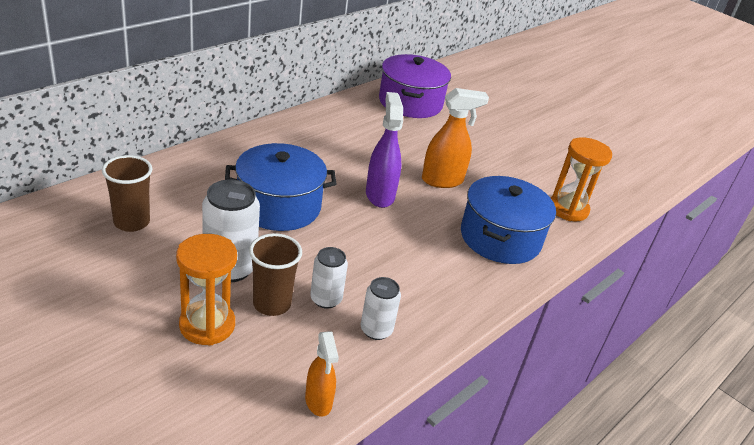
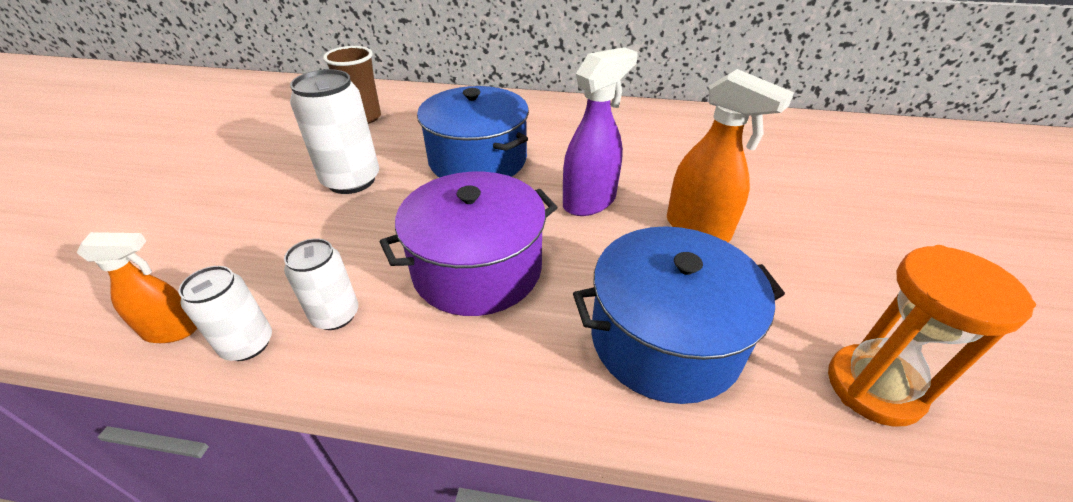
camera: 60 degrees right, 5 degrees up
orange hourglass [176,234,237,346] -> none
brown cup [249,233,302,316] -> none
orange spray bottle [305,331,339,417] -> orange spray bottle turned 135 degrees counterclockwise [76,232,197,343]
white can [310,247,348,309] -> white can moved to [178,266,272,361]
purple pot [379,54,451,118] -> purple pot moved to [380,172,558,316]

